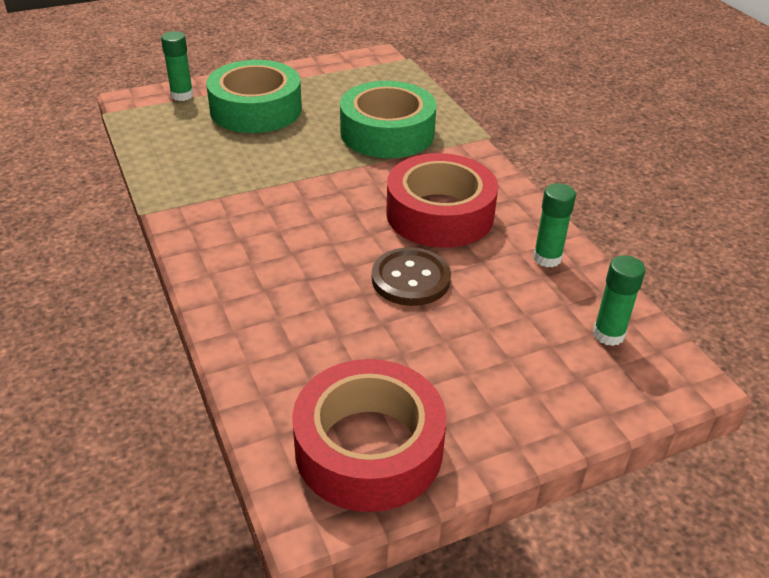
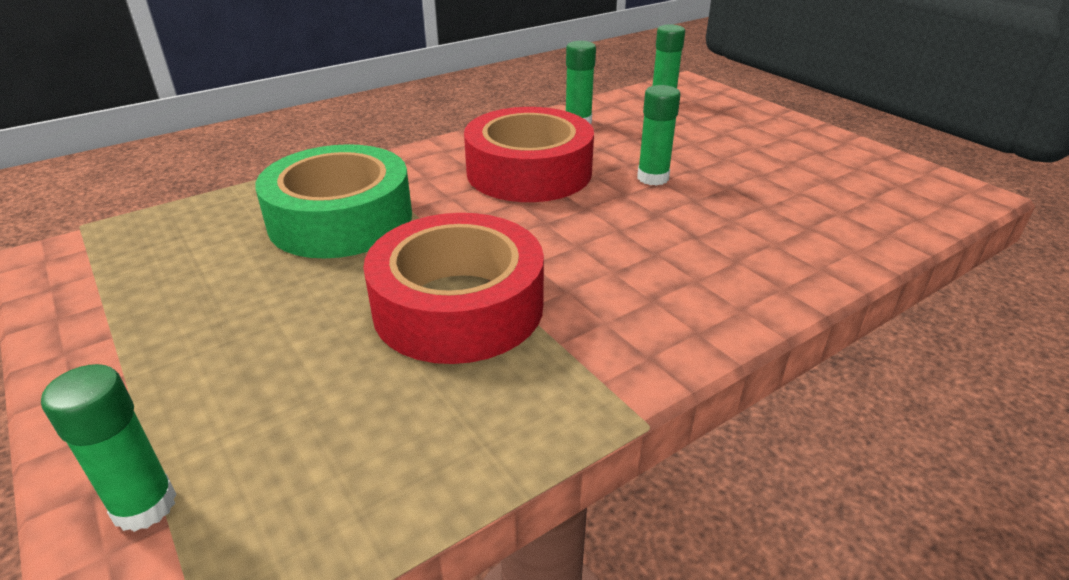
camera: 100 degrees left, 5 degrees down
green tape [206,60,302,133] -> none
red tape [292,359,446,512] -> red tape moved to [363,213,544,364]
brown button [372,247,451,306] -> green glue stick [637,85,680,186]

